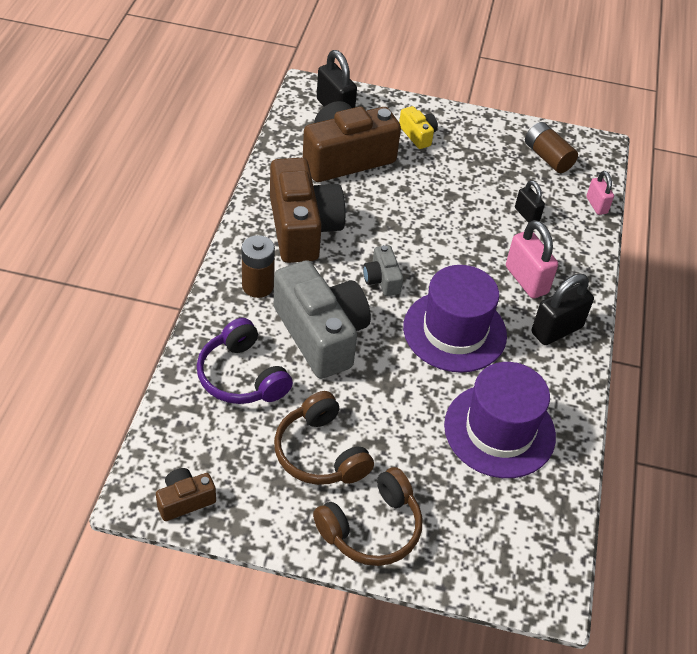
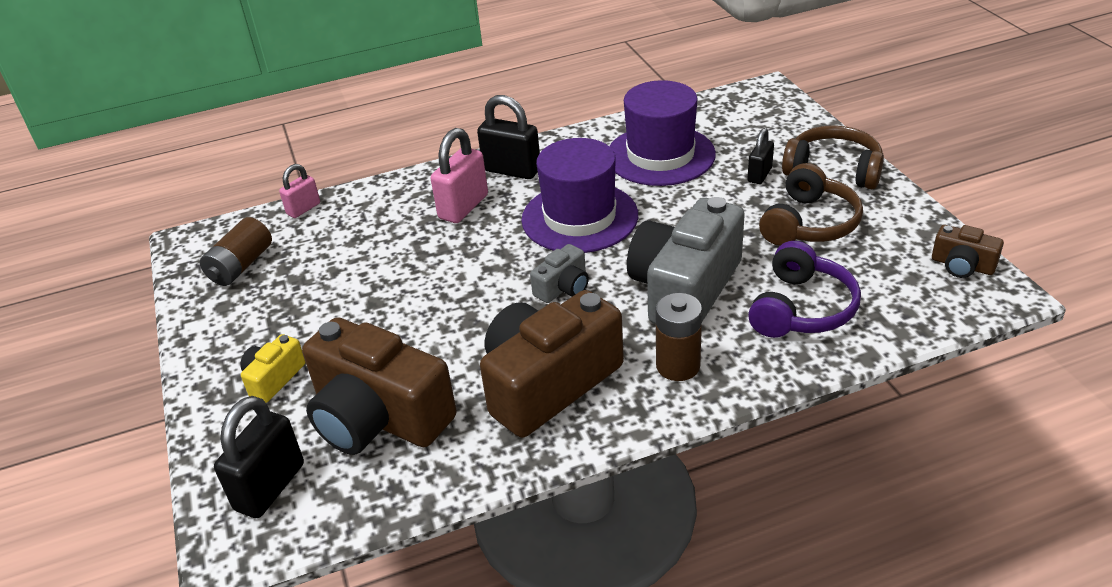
camera: 115 degrees left, 10 degrees down
black padlock [515,180,545,223] -> black padlock moved to [747,128,774,184]

